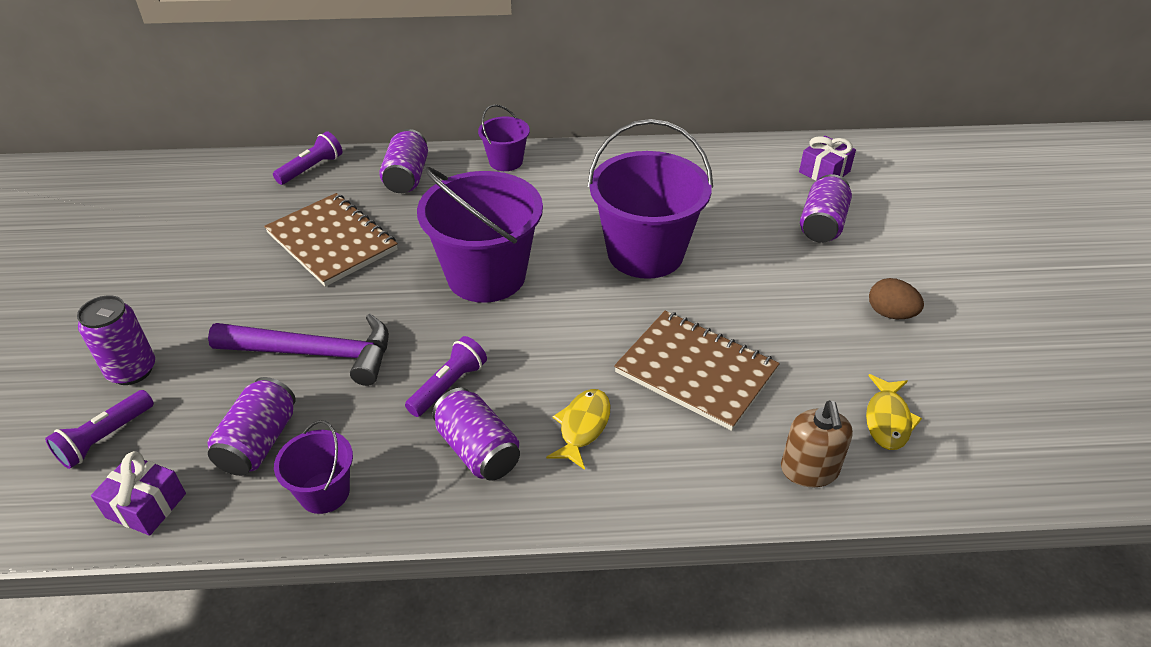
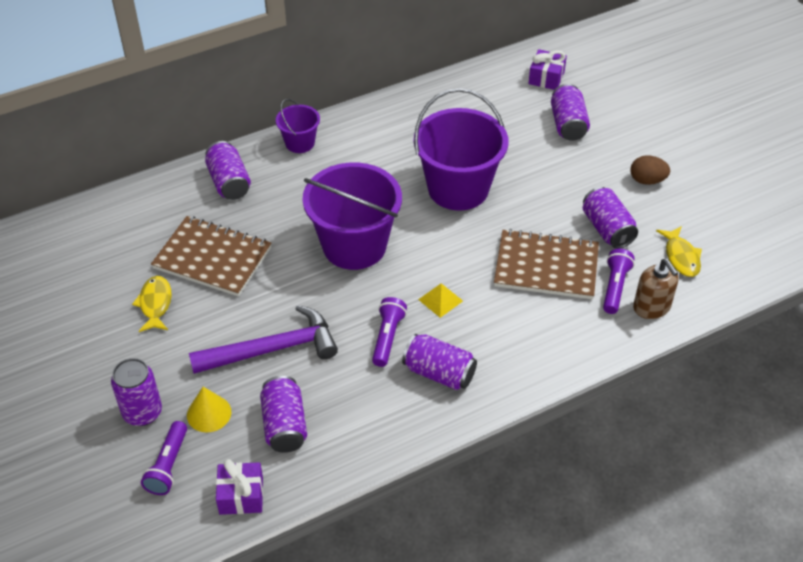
camera: 25 degrees left, 5 degrees up
purple flashlight [273,131,342,185] -> purple flashlight moved to [603,249,635,314]
purple bucket [274,420,353,514] -> none
yellow fish [546,389,611,470] -> yellow fish moved to [132,276,172,332]
none -> yellow cone [187,387,231,432]
none -> yellow pyramid [418,283,463,318]
none -> purple can [583,187,638,249]

